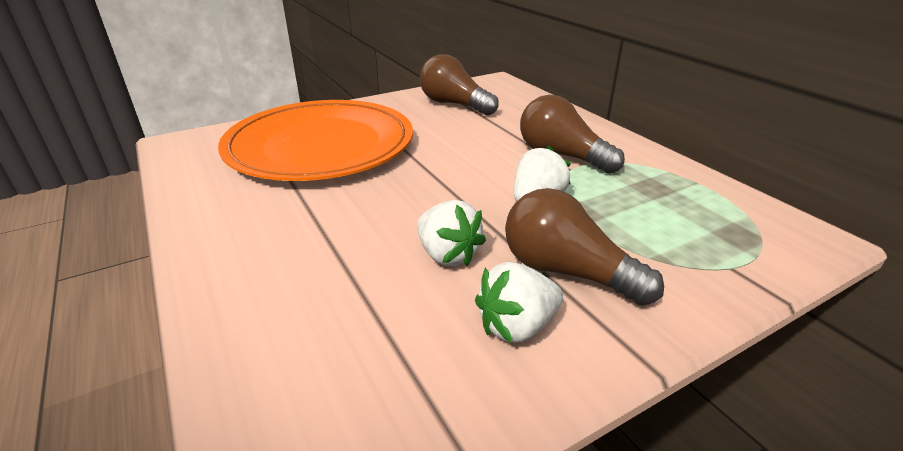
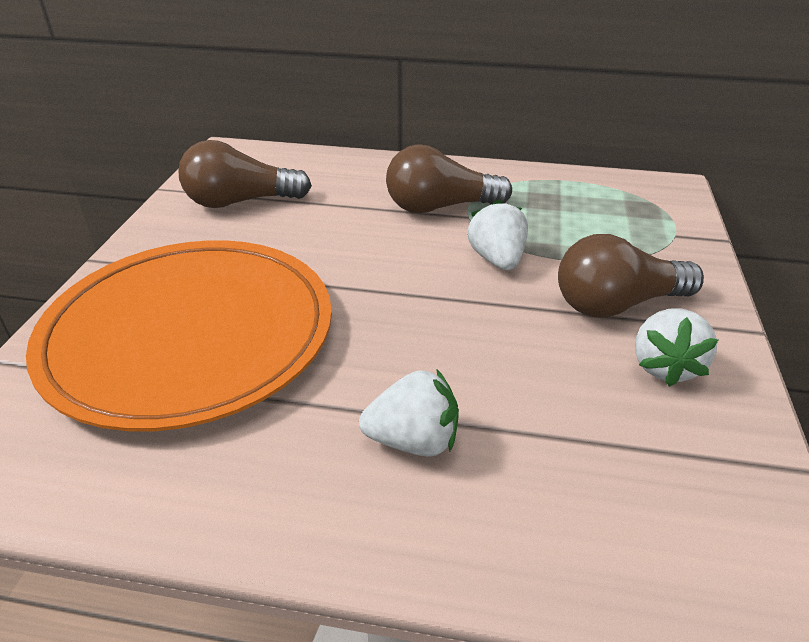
camera: 50 degrees left, 5 degrees up
white strawberry [417,200,486,266] -> white strawberry moved to [359,369,459,457]

